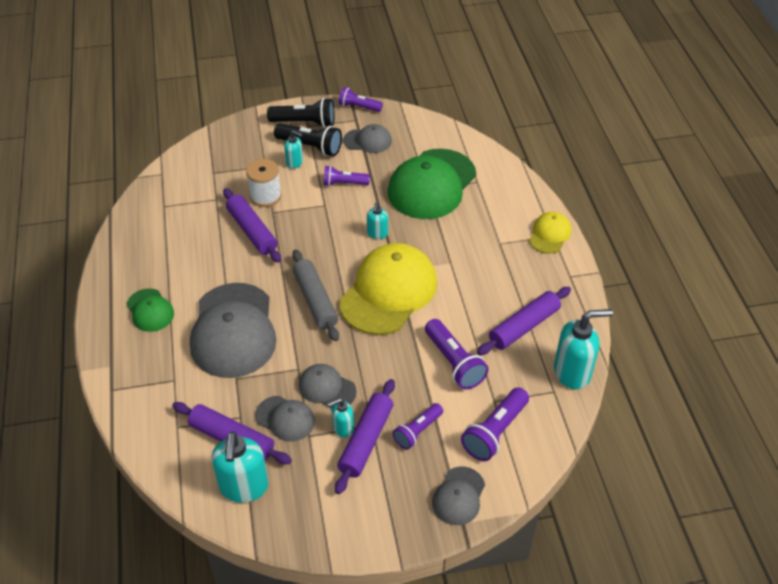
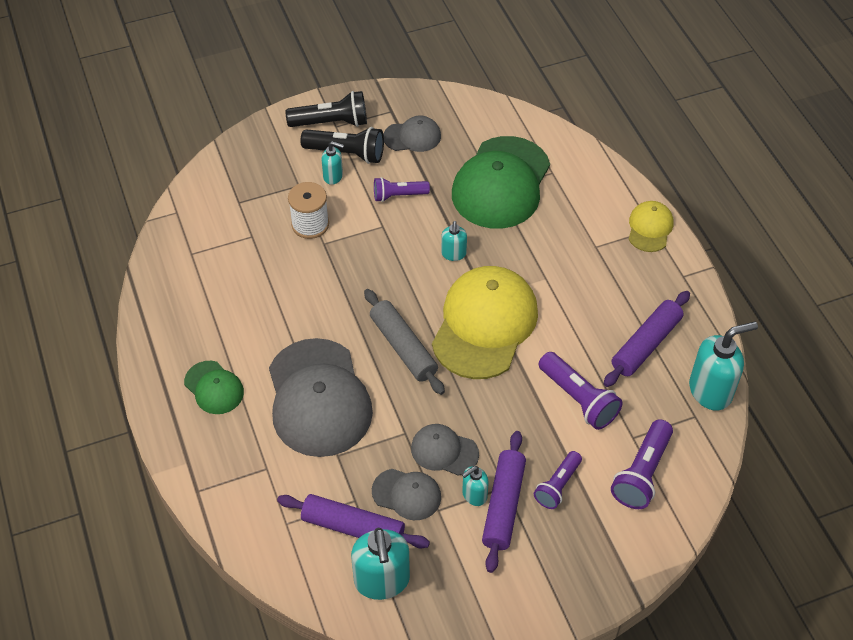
camera: 10 degrees left, 5 degrees up
purple rolling pin [223,188,281,263] -> none
purple flashlight [339,87,383,112] -> none
grey cap [432,467,485,525] -> none

